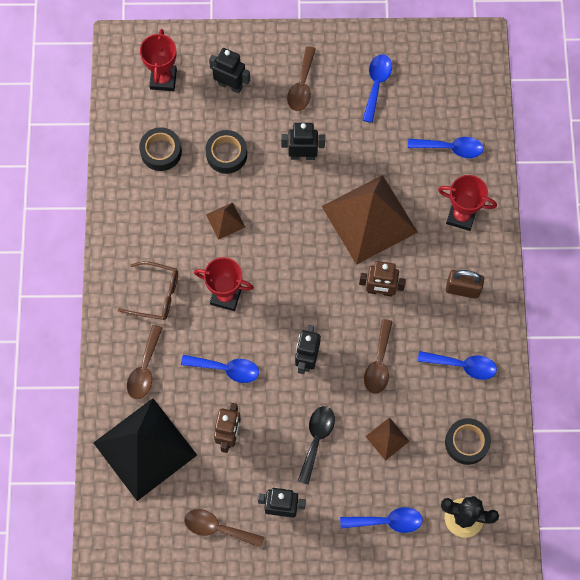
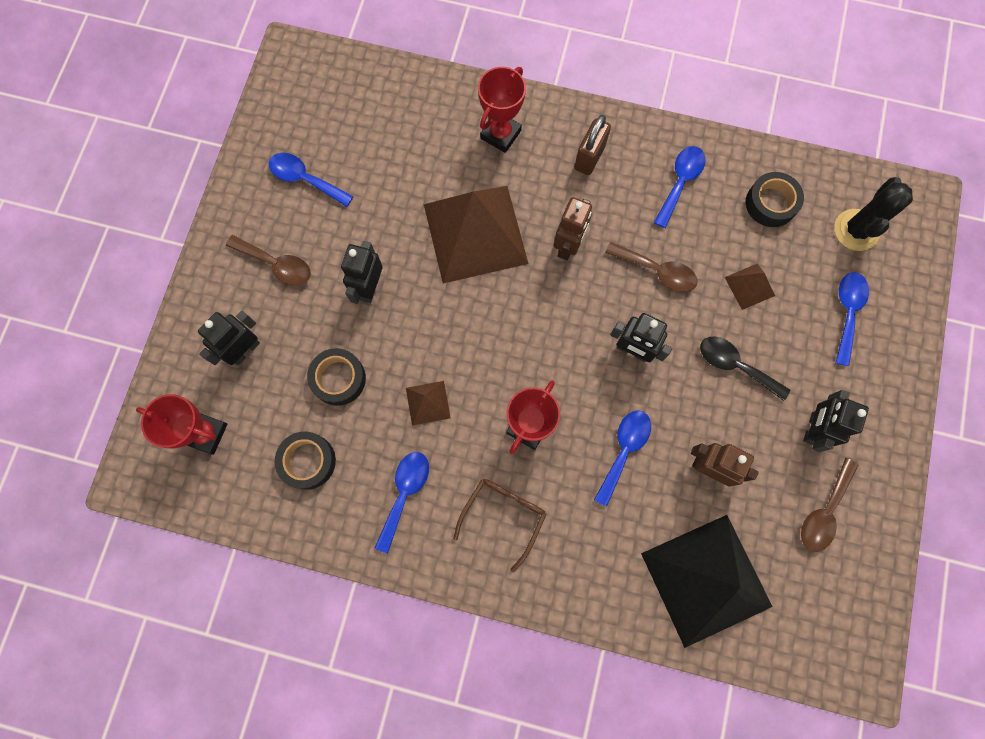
camera: 75 degrees left, 5 degrees up
brown spoon [127,325,162,399] -> none
blue spoon [408,137,484,158] -> blue spoon moved to [375,452,429,553]

